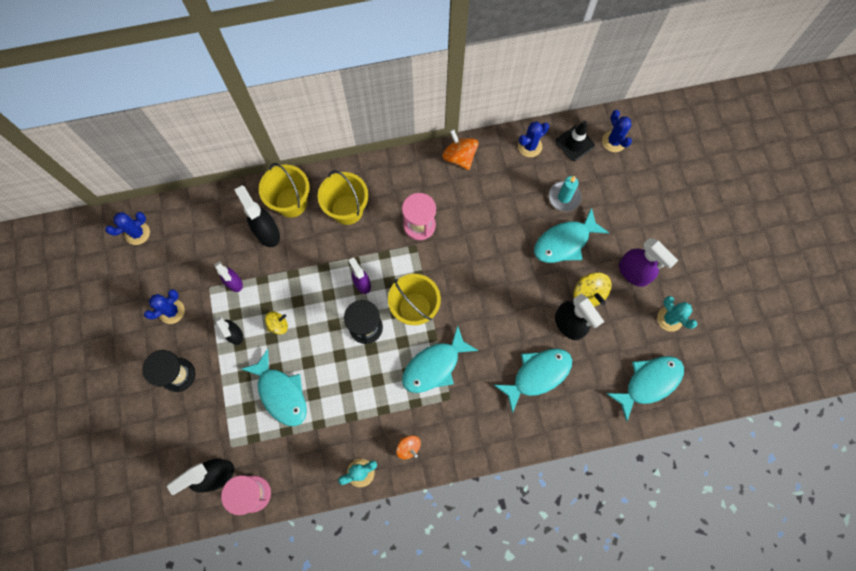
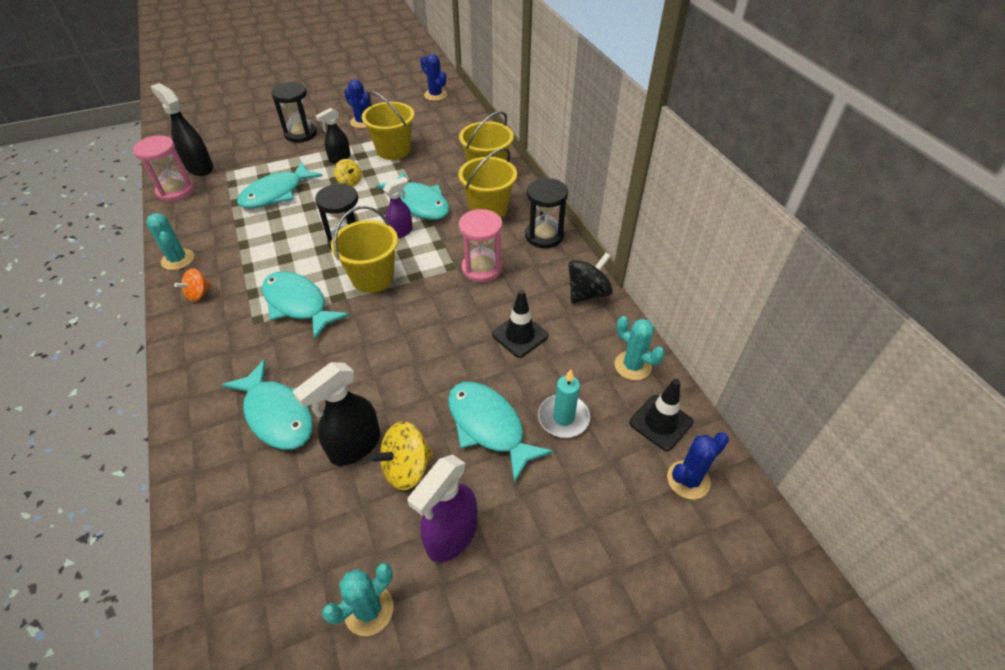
camera: 80 degrees right, 25 degrees down
purple spray bottle [214,262,243,292] -> yellow bucket [362,91,414,160]
black spray bottle [234,186,280,247] -> none
orange spinning top [442,129,478,170] -> black spinning top [568,253,613,303]
blue cactus [518,121,549,157] -> turquoise cactus [615,316,665,380]
turquoise fish [606,356,684,422] -> turquoise fish moved to [376,171,449,220]
none -> black traffic cone [492,290,548,358]
none -> black hourglass [525,178,568,248]

